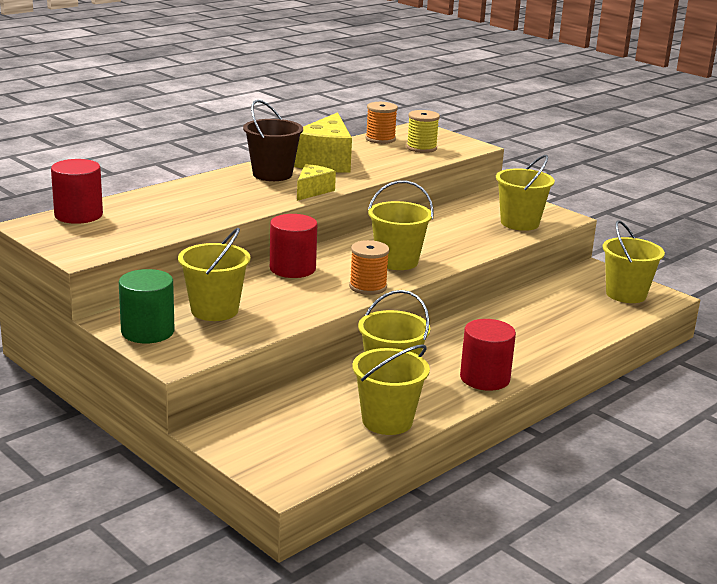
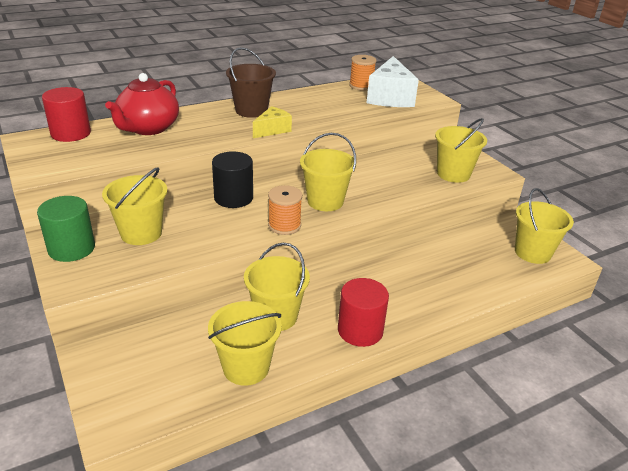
camera: 15 degrees right, 10 degrees up
red cylinder [270,214,317,278] -> black cylinder [212,151,253,208]
yellow cheese [294,112,352,173] -> none
yellow spool [406,110,440,153] -> white cheese [367,56,419,107]
none -> red teapot [105,73,179,135]

